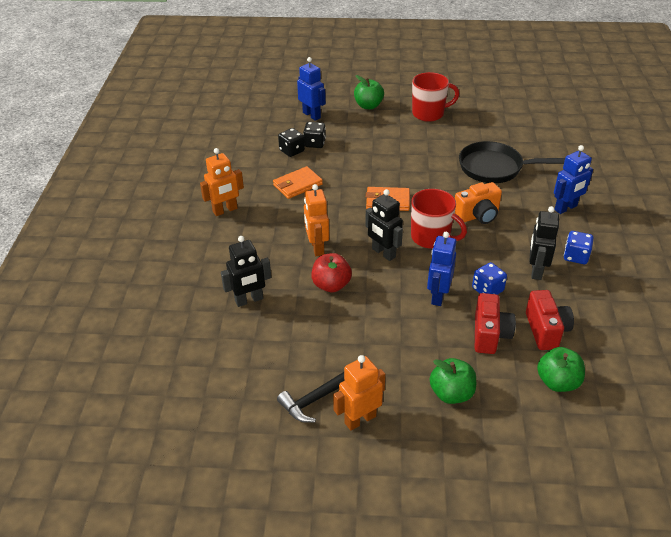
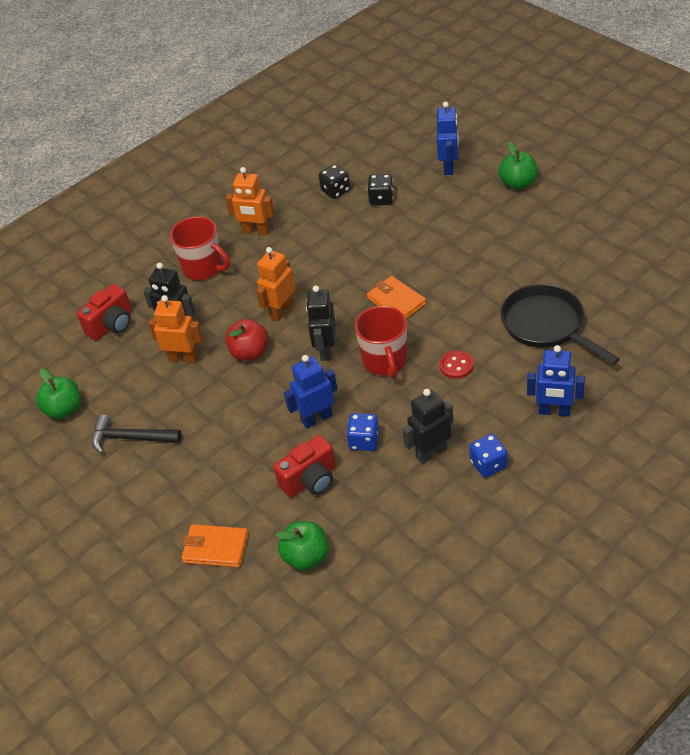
camera: 50 degrees right, 5 degrees up
orange wallet [273,166,323,199] -> orange wallet moved to [181,524,248,568]
black dice [303,122,326,148] -> black dice moved to [319,164,350,199]
orange robot [333,355,386,431] -> orange robot moved to [148,295,203,363]
red mug [412,72,459,122] -> red mug moved to [170,216,230,280]
green apple [430,358,476,404] -> green apple moved to [36,369,81,419]
orange camera [455,182,502,224] -> red button [439,350,474,379]
red camera [526,290,574,350] -> red camera moved to [77,284,132,341]

